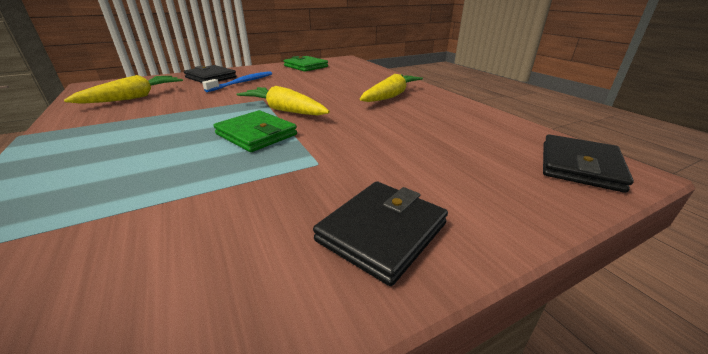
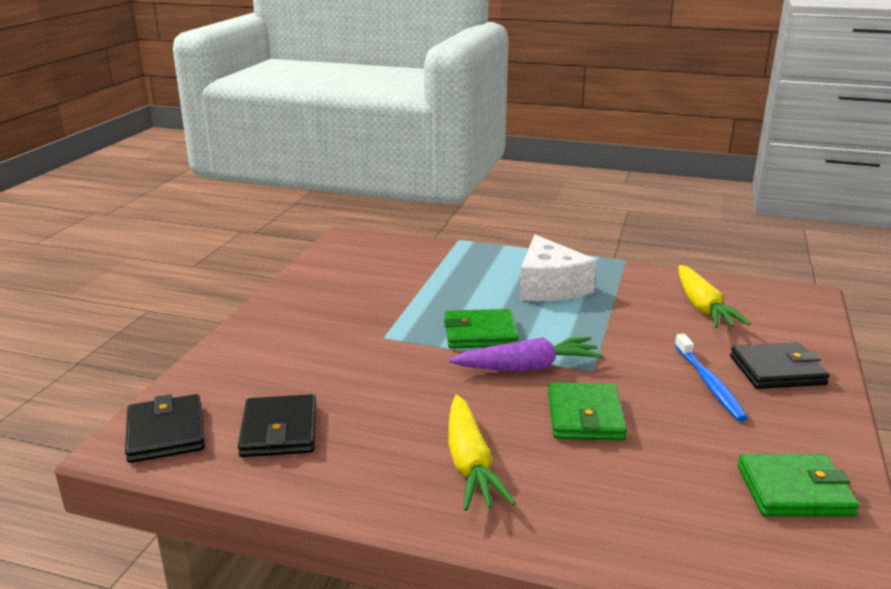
camera: 135 degrees right, 5 degrees down
yellow carrot [237,86,330,115] -> purple carrot [449,337,604,371]
black wallet [313,181,448,286] -> black wallet moved to [238,394,317,457]
none -> white cheese [520,235,597,301]
none -> green wallet [548,382,627,441]

